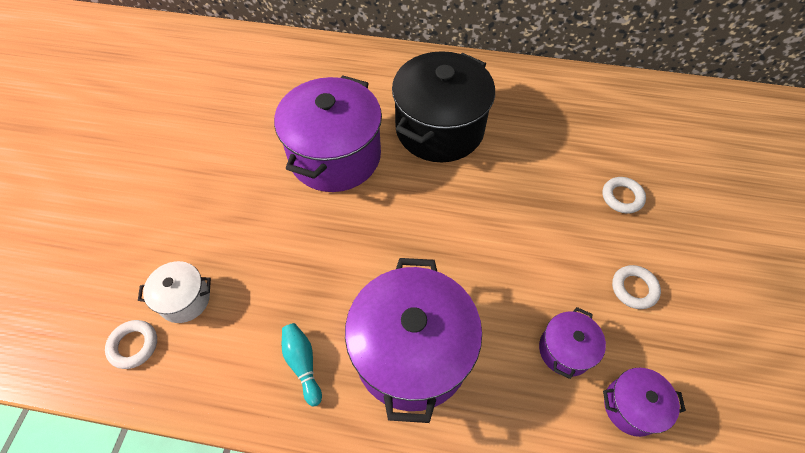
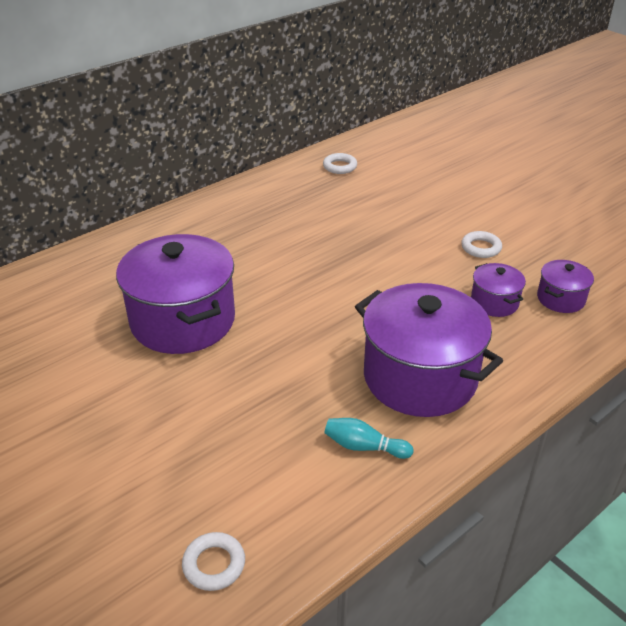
camera: 50 degrees left, 20 degrees down
white pot [138,261,211,323] -> none
black pot [392,51,495,162] -> none
white ring [602,177,646,214] -> white ring moved to [323,153,357,174]

